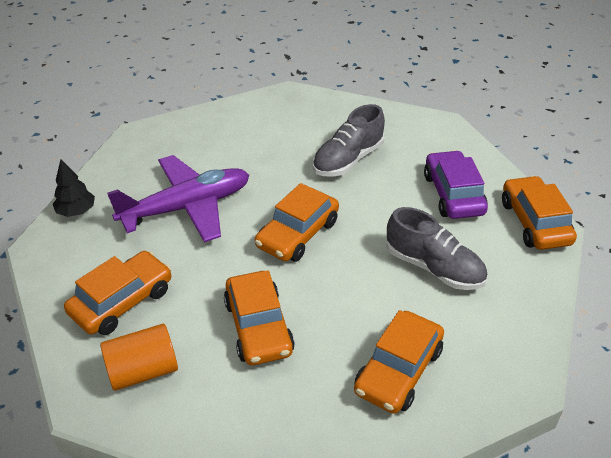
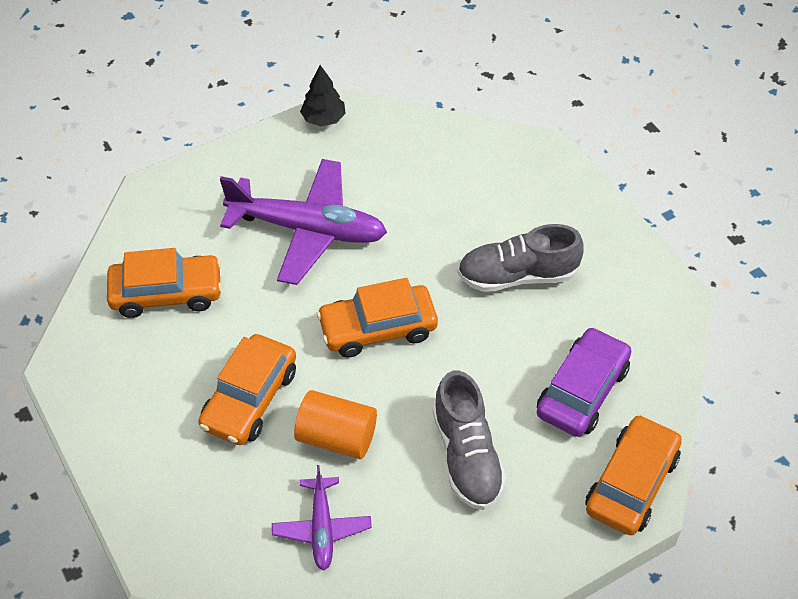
camera: 40 degrees right, 10 degrees up
black tree [53,159,95,217] -> black tree moved to [300,65,346,126]
orange cylinder [100,324,178,391] -> orange cylinder moved to [294,390,377,459]
orange car [354,310,444,414] -> purple plane [272,465,372,571]

